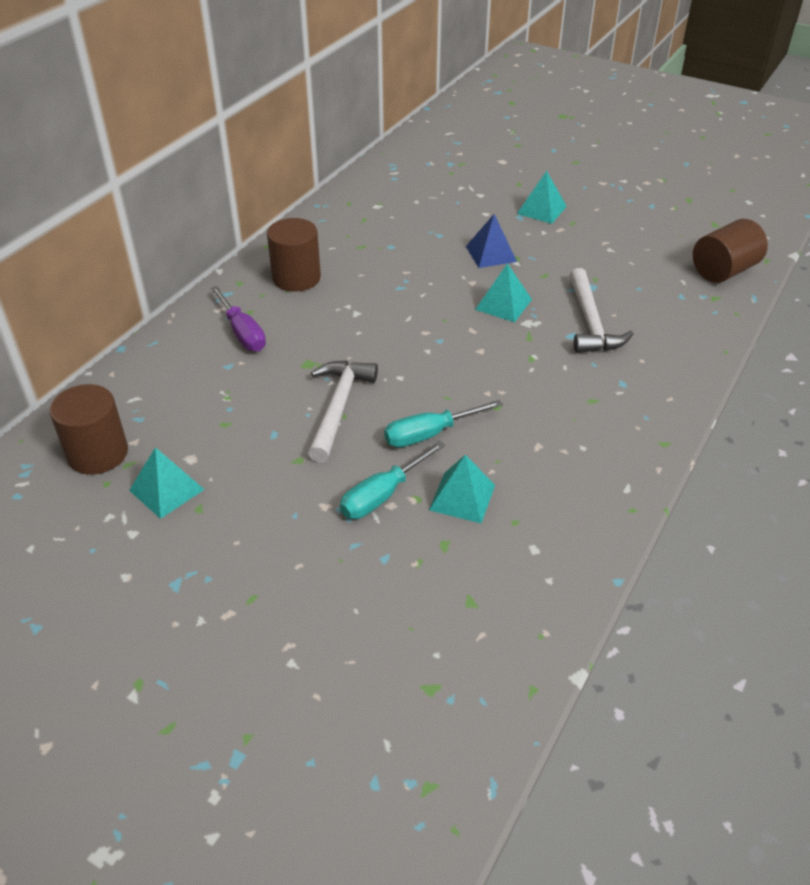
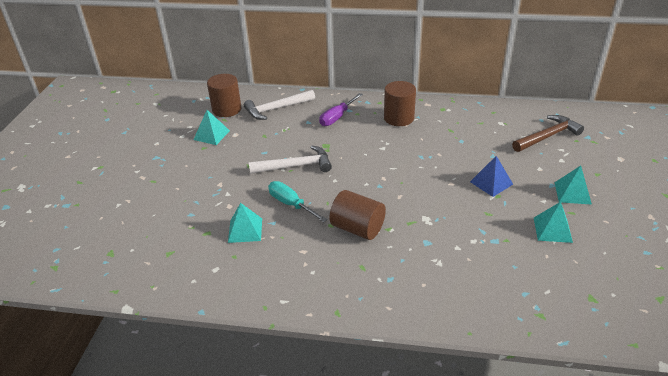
camera: 70 degrees right, 5 degrees down
turquoise screwdriver [340,441,445,519] -> none
turquoise pyramid [475,263,532,322] -> turquoise pyramid moved to [534,202,573,243]
white hammer [569,268,633,353] -> white hammer moved to [244,90,315,120]
brown cylinder [693,219,768,283] -> brown cylinder moved to [329,190,386,240]
none -> brown hammer [512,115,584,152]

